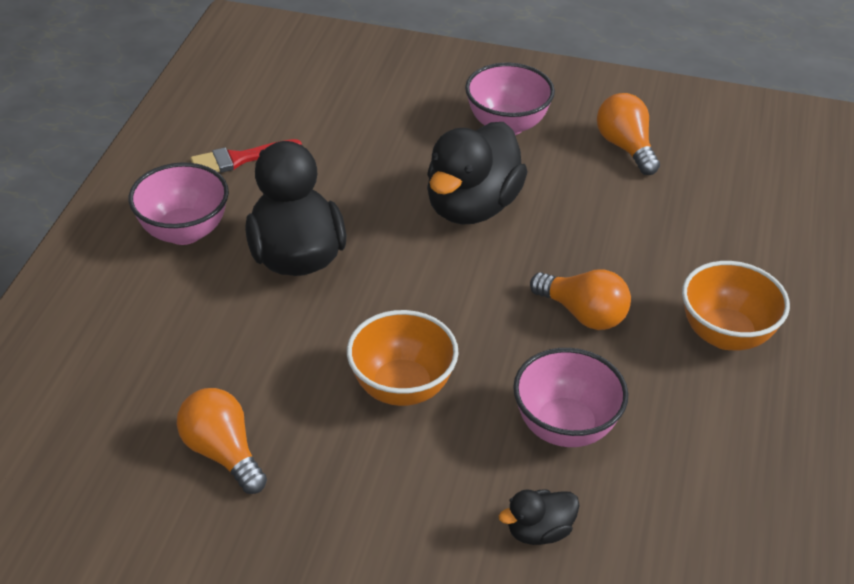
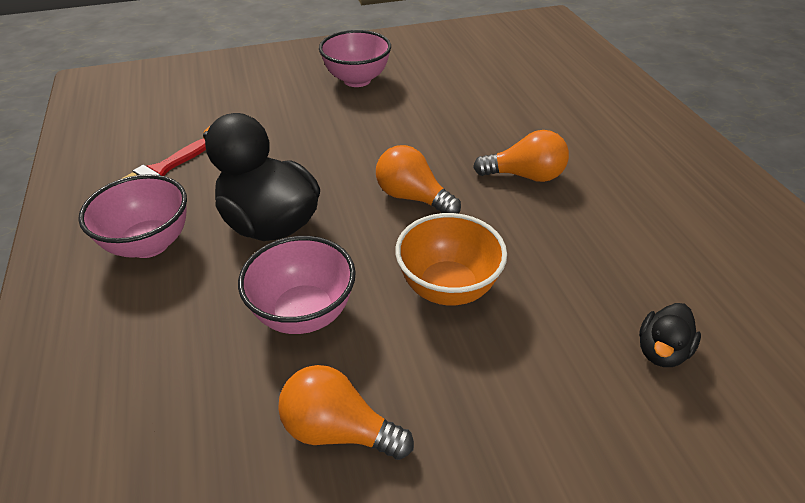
camera: 30 degrees left, 0 degrees up
black duck [427,122,528,225] -> none
pink bowl [513,348,628,447] -> pink bowl moved to [238,236,356,334]
orange light bulb [597,93,660,175] -> orange light bulb moved to [376,145,461,214]
orange bowl [682,261,790,350] -> none

